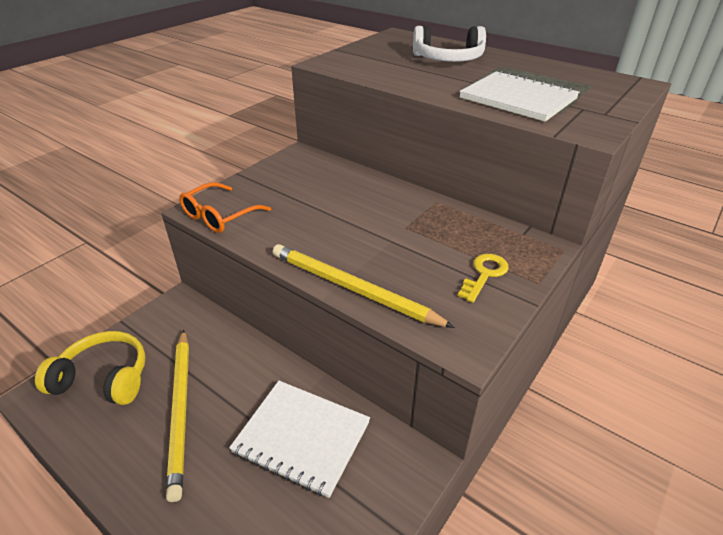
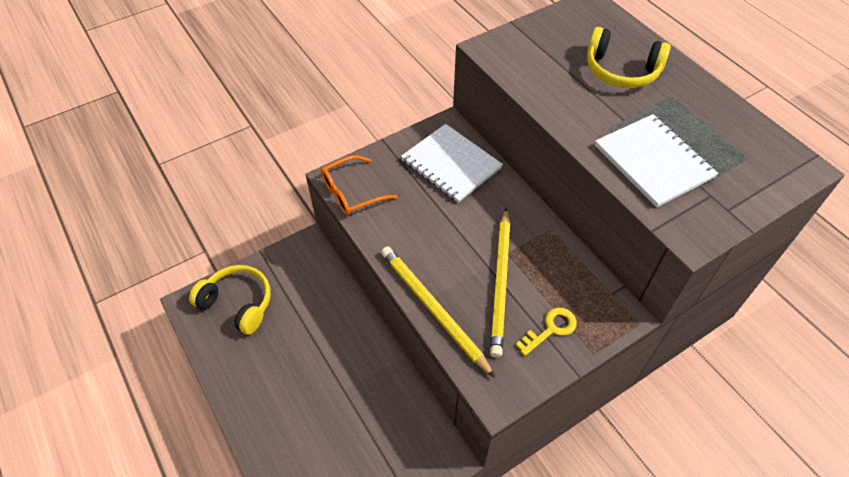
camera: 20 degrees right, 15 degrees up
yellow pencil [166,330,189,502] -> yellow pencil moved to [490,208,510,358]
white notebook [229,381,370,498] -> white notebook moved to [401,124,503,203]
white headphones [413,26,486,62] -> yellow headphones [587,27,671,88]

